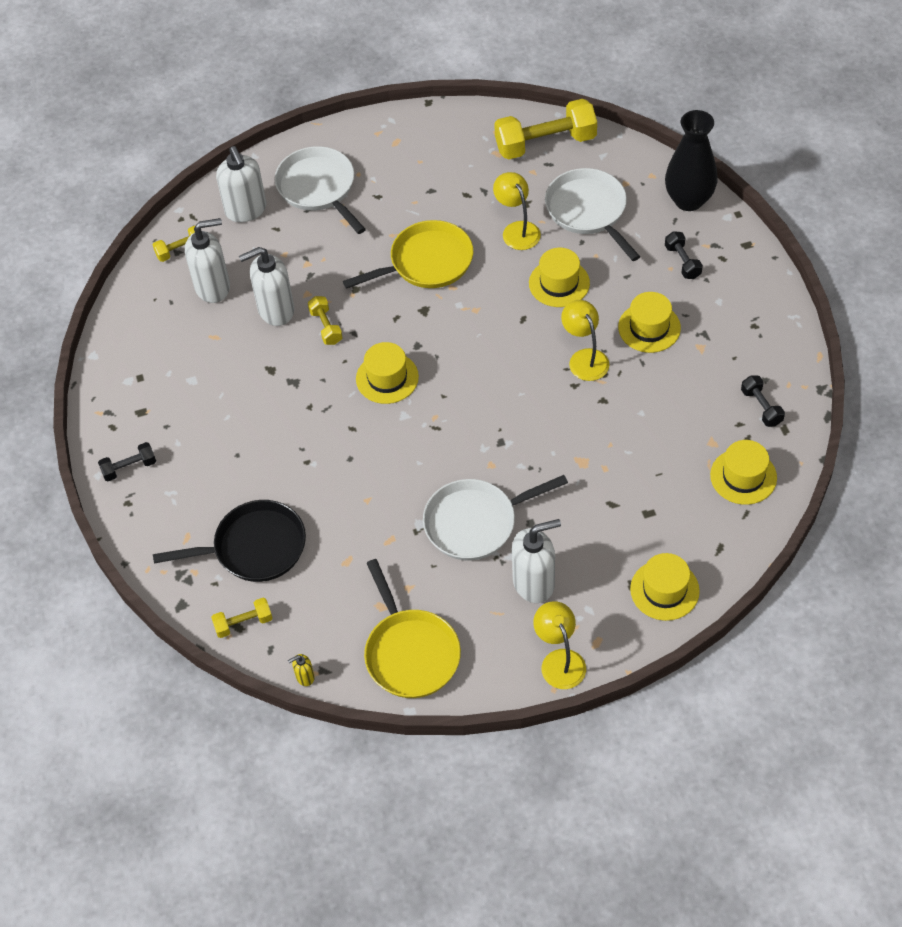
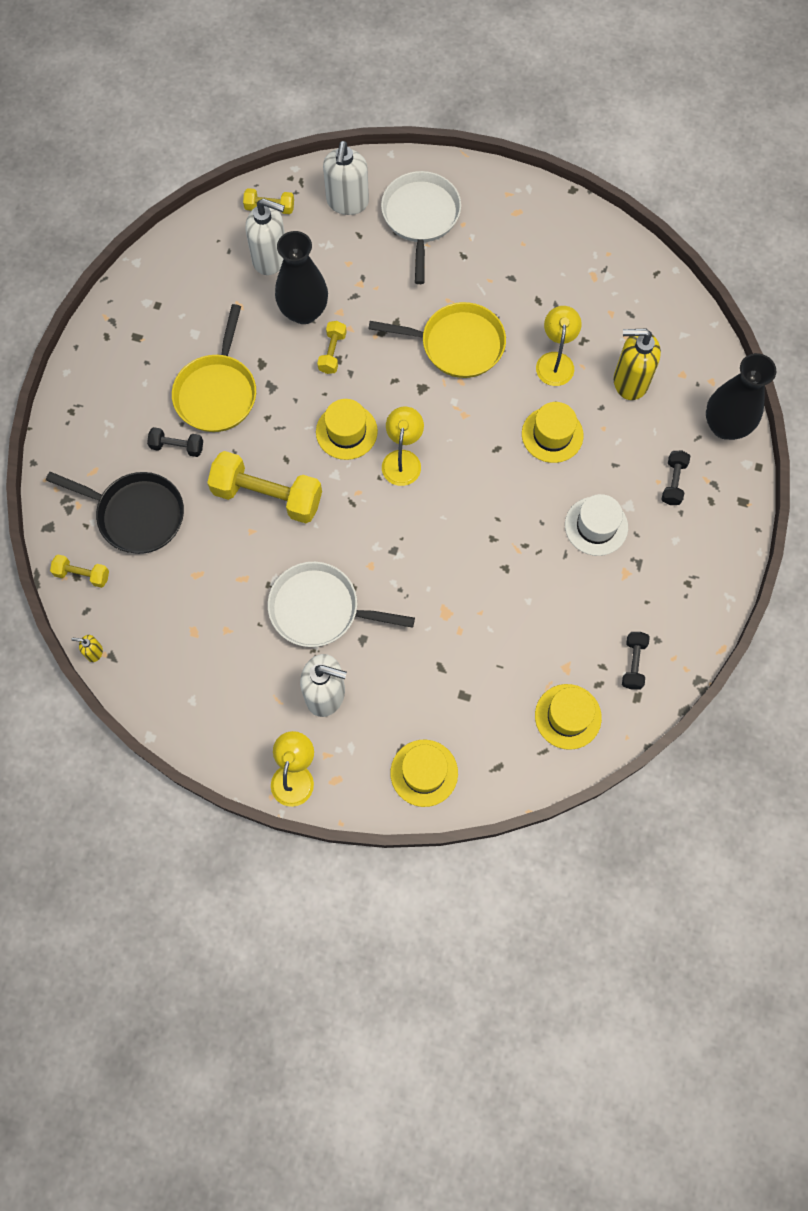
camera: 30 degrees right, 15 degrees up
black dumbbell [98,442,156,481] -> black dumbbell moved to [147,427,203,457]
white soap dispenser [239,247,295,326] -> black vase [275,231,328,324]
yellow pan [364,559,461,698] -> yellow pan moved to [172,304,256,432]
yellow dumbbell [494,99,597,160] -> yellow dumbbell moved to [207,451,322,523]
white pan [545,168,640,261] -> yellow soap dispenser [614,329,661,400]
yellow lamp [561,300,609,381] -> yellow lamp moved to [382,407,424,486]
yellow hat [618,292,681,353] -> white hat [565,494,628,556]

